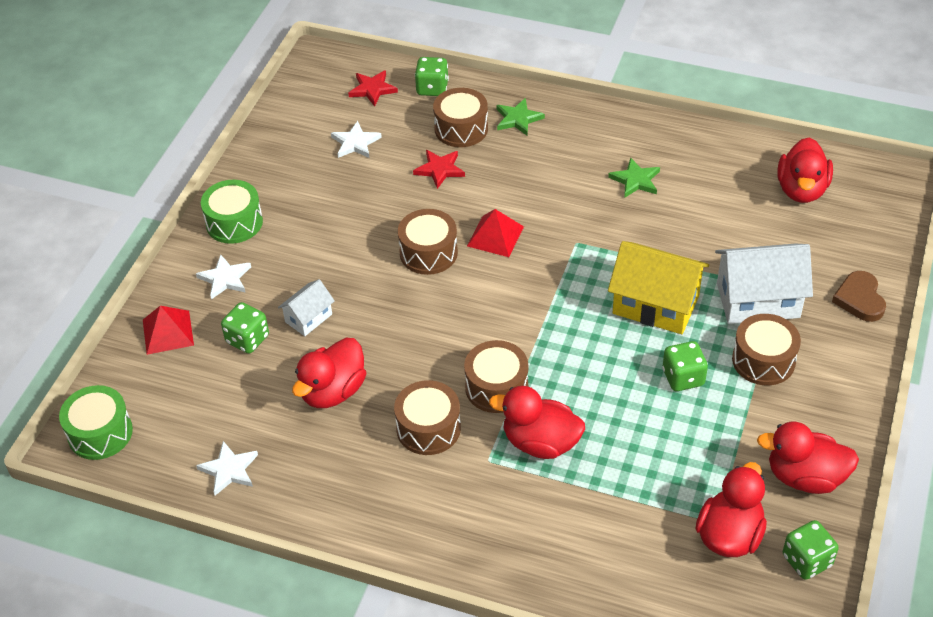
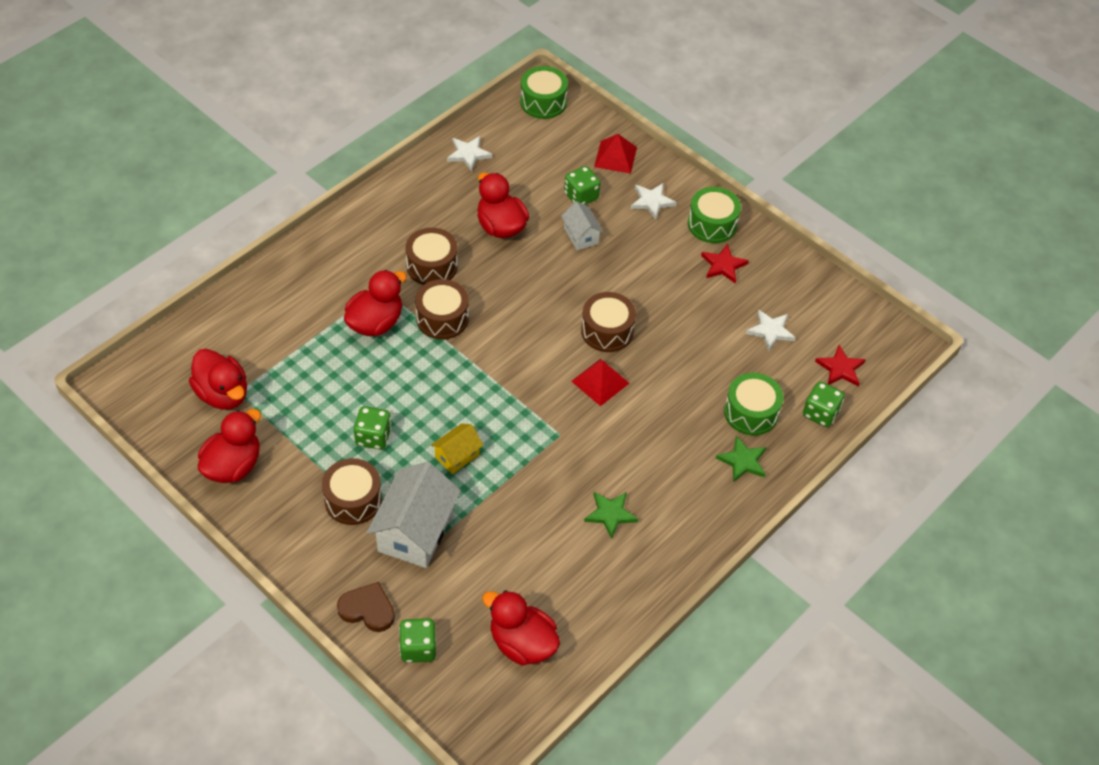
camera: 110 degrees right, 5 degrees up
red star [413,150,465,189] -> red star moved to [701,244,749,284]
brown drum [433,88,488,147] -> green drum [724,373,783,436]
yellow house [608,241,709,334] -> yellow house [431,424,483,474], size x0.53
green dice [783,520,839,580] -> green dice moved to [399,618,436,663]

